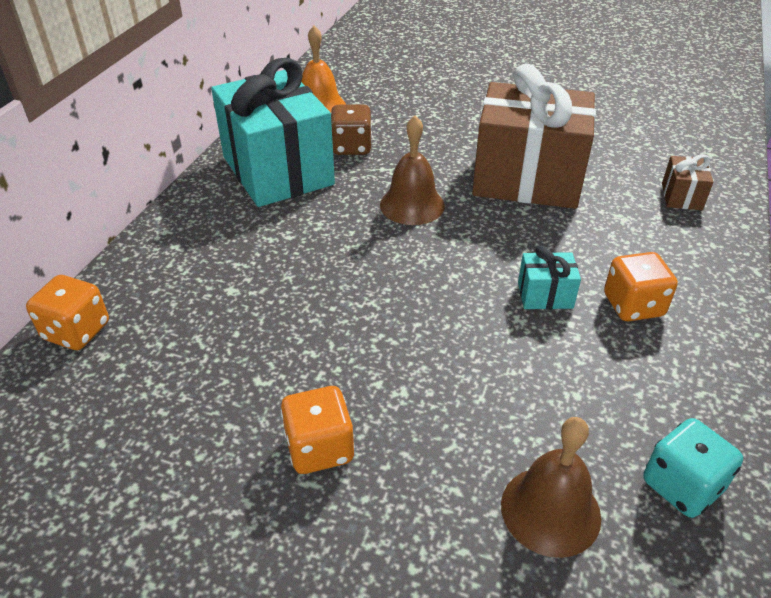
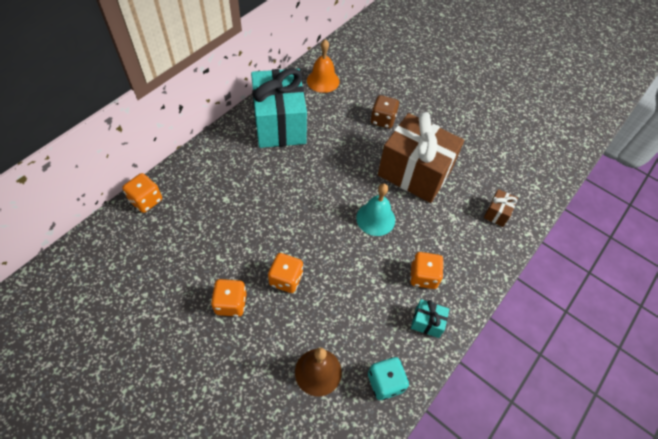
camera: 15 degrees right, 15 degrees up
brown dice [331,104,372,155] -> brown dice moved to [370,95,399,129]
brown bell [380,115,445,225] -> none
turquoise gift [518,245,581,309] -> turquoise gift moved to [411,299,449,338]
none -> orange dice [268,253,303,293]
none -> turquoise bell [356,183,395,236]

